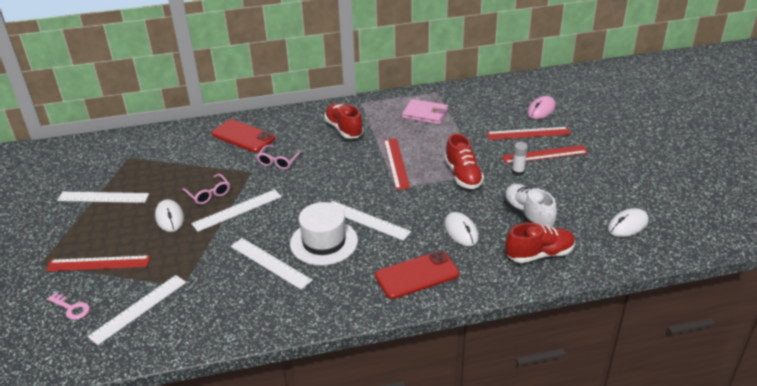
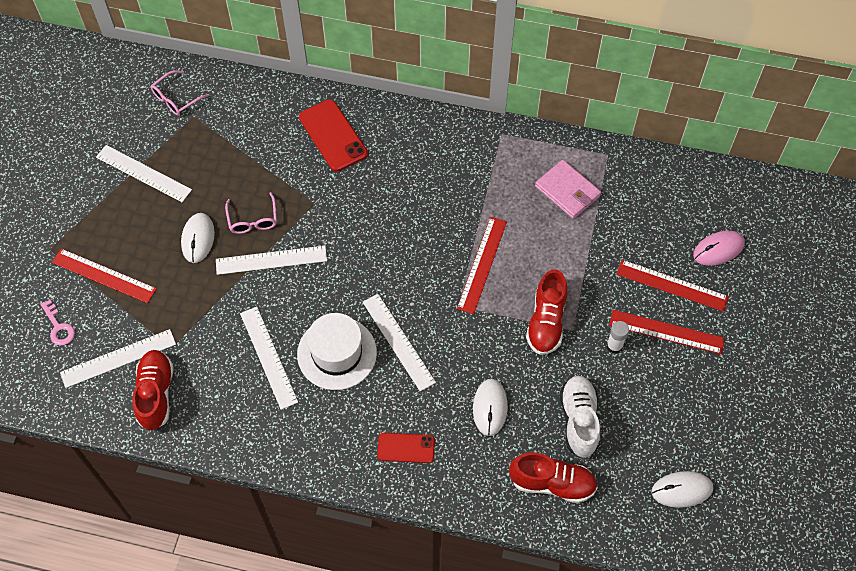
camera: 25 degrees right, 25 degrees up
pink glasses [256,145,303,169] -> pink glasses moved to [151,70,210,115]
red shoe [324,103,364,139] -> red shoe moved to [132,350,174,431]
red phone [375,251,459,299] -> red phone [377,433,435,463], size x0.62

